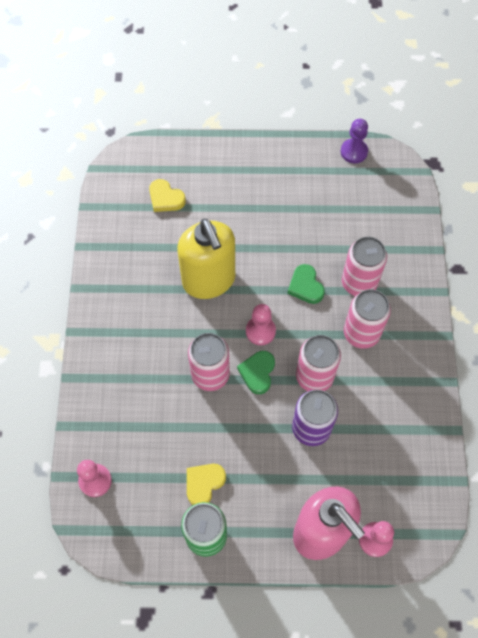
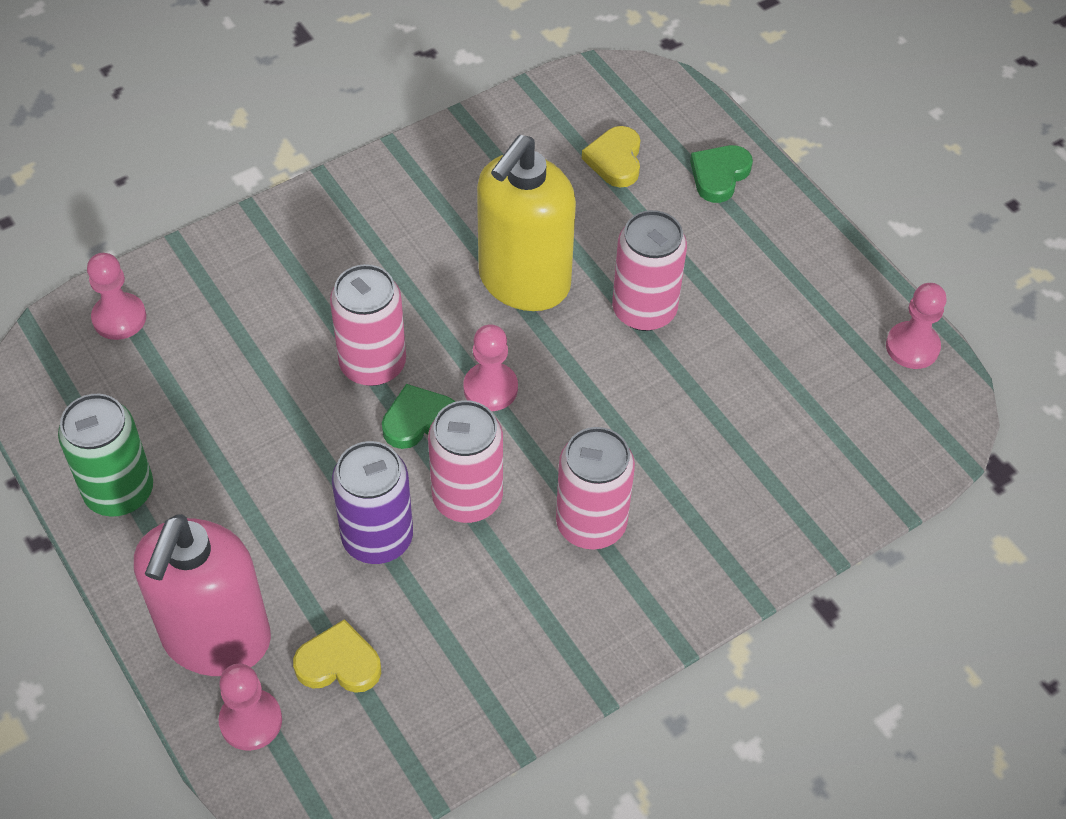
camera: 55 degrees right, 10 degrees down
yellow heart [187,464,226,505] -> yellow heart moved to [293,619,381,693]
green heart [287,264,325,304] -> green heart moved to [690,145,753,203]
purple pawn [341,119,368,164] -> pink pawn [886,283,946,369]
pink can [342,237,387,296] -> pink can moved to [612,210,687,331]

